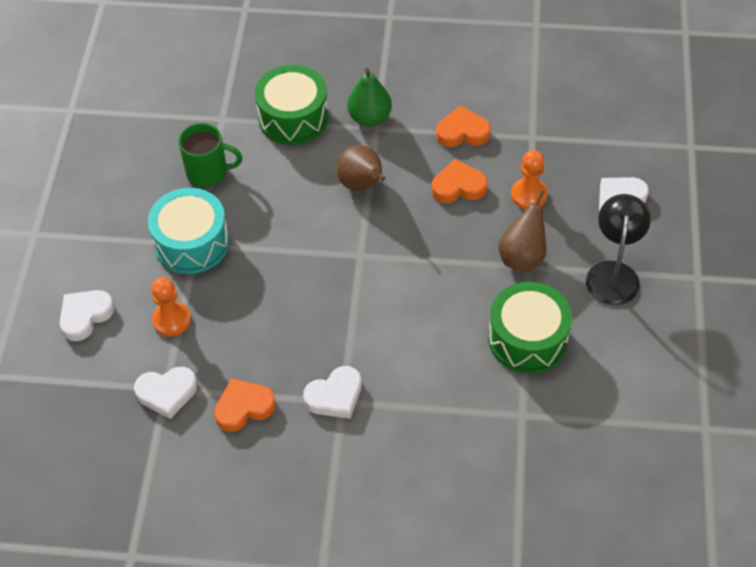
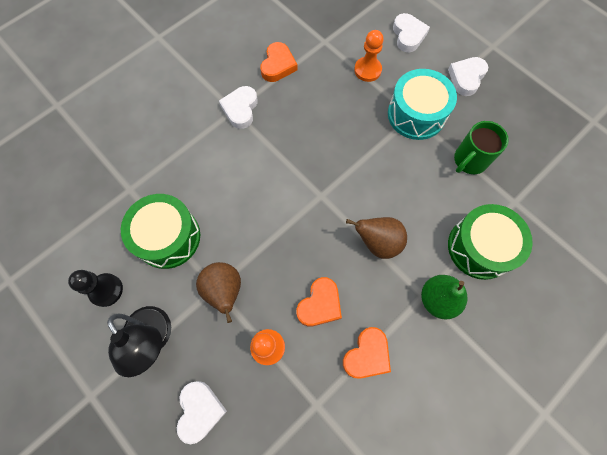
camera: 130 degrees right, 15 degrees up
white heart [134,367,197,419] -> white heart moved to [448,57,488,96]
none -> black pawn [68,270,123,307]

